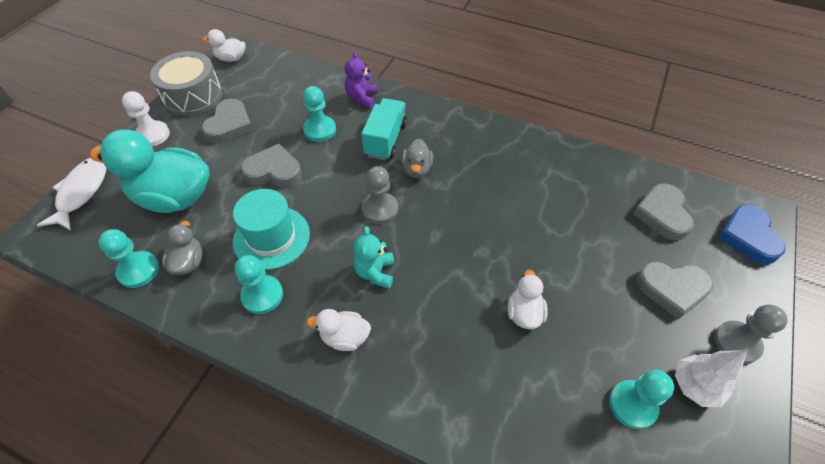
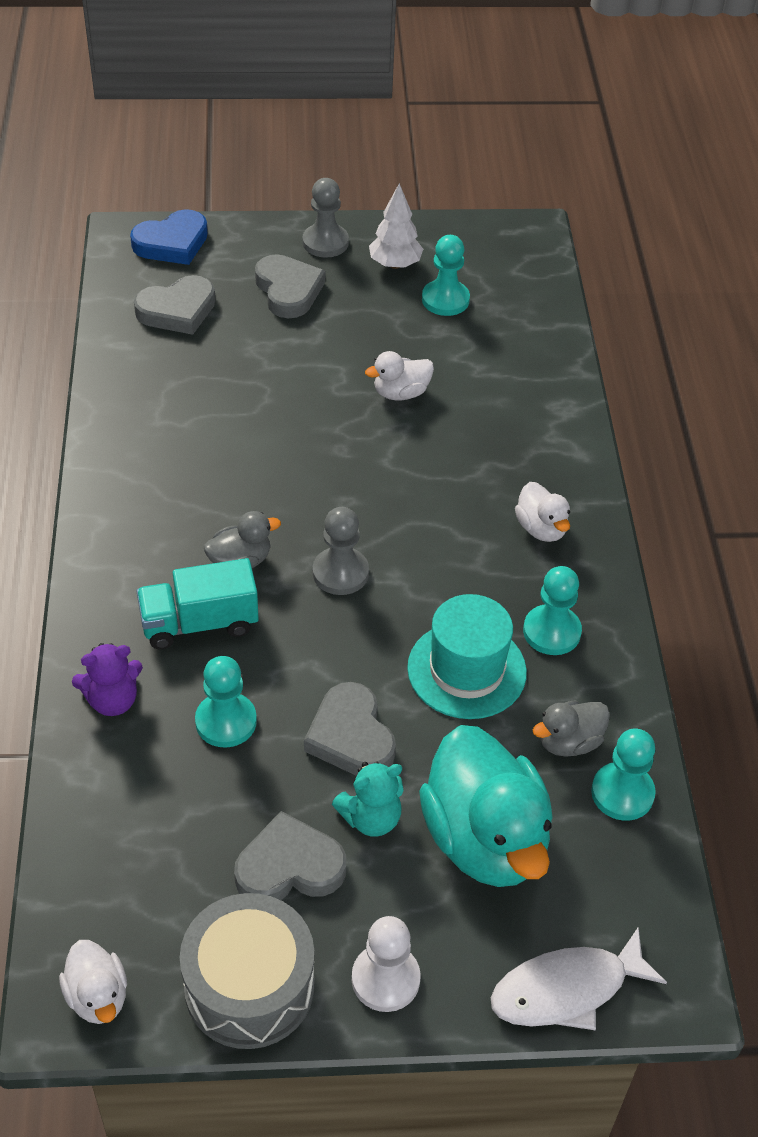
camera: 120 degrees left, 5 degrees down
turquoise teddy bear [353,226,394,289] -> turquoise teddy bear moved to [332,762,404,837]

